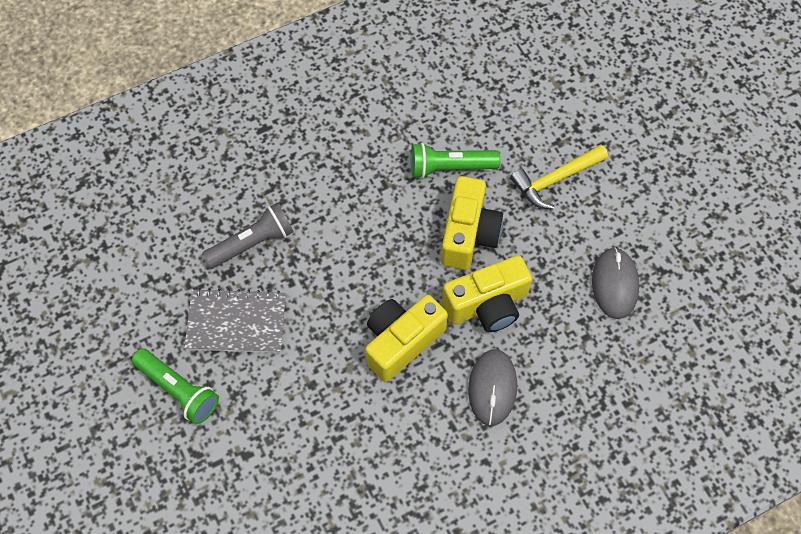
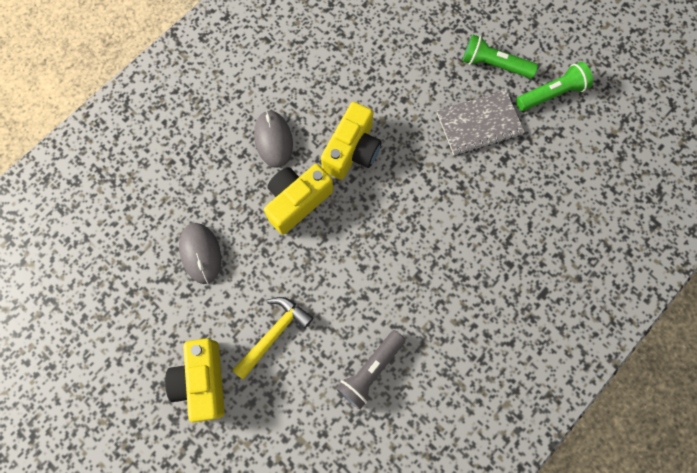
camera: 160 degrees right, 10 degrees up
grey flashlight [202,203,294,269] -> grey flashlight moved to [336,330,405,410]
green flashlight [411,143,500,179] -> green flashlight moved to [516,62,593,111]
yellow camera [441,176,503,270] -> yellow camera moved to [165,338,225,422]

